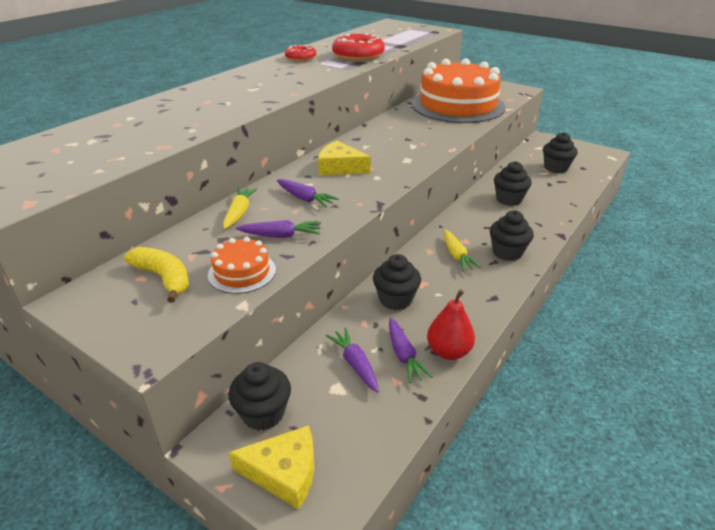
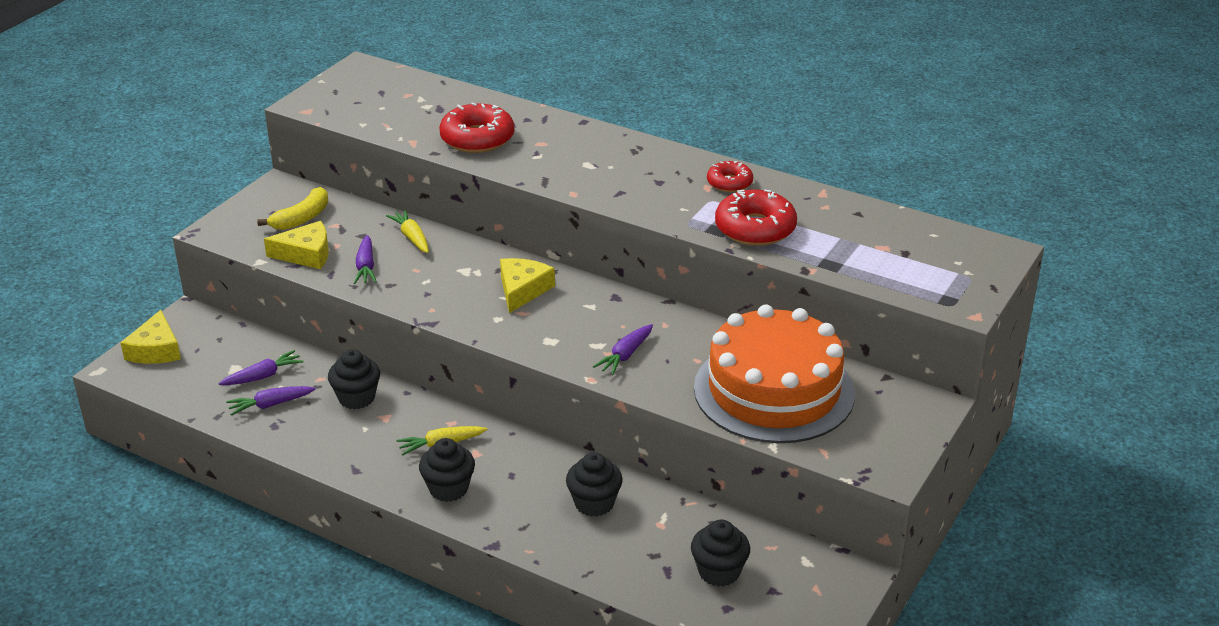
camera: 85 degrees right, 0 degrees up
orange cake [208,237,276,294] -> yellow cheese [264,221,329,269]
yellow carrot [223,187,257,229] -> yellow carrot turned 120 degrees counterclockwise [386,210,429,253]
black cupcake [228,362,291,431] -> none
purple carrot [277,179,339,207] -> purple carrot moved to [593,324,653,375]
red pear [427,289,475,360] -> none
none -> red donut [439,103,514,153]

